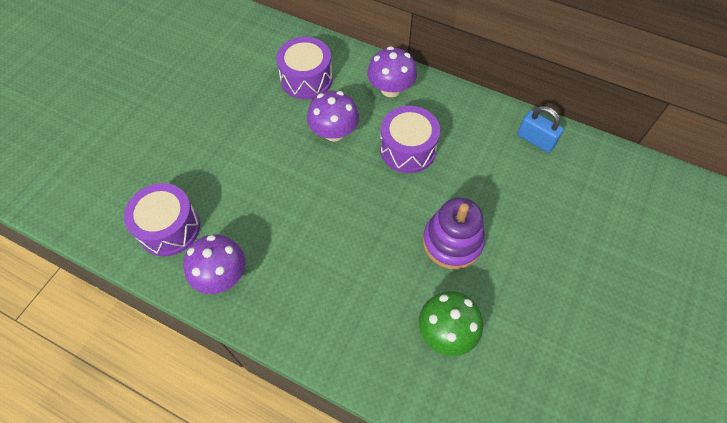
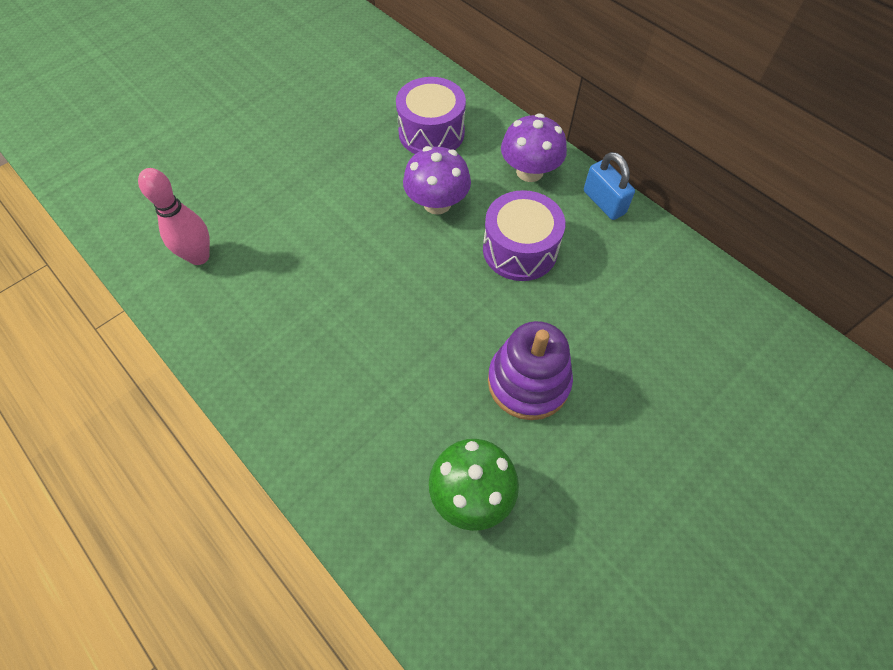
camera: 20 degrees right, 0 degrees up
purple drum [124,183,200,256] -> pink bowling pin [138,168,210,265]
purple mushroom [183,234,246,294] -> none
blue padlock [517,106,564,153] -> blue padlock moved to [584,152,635,220]

